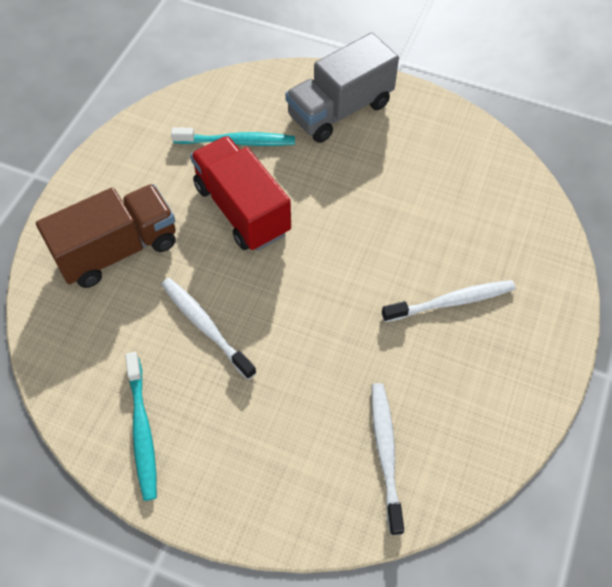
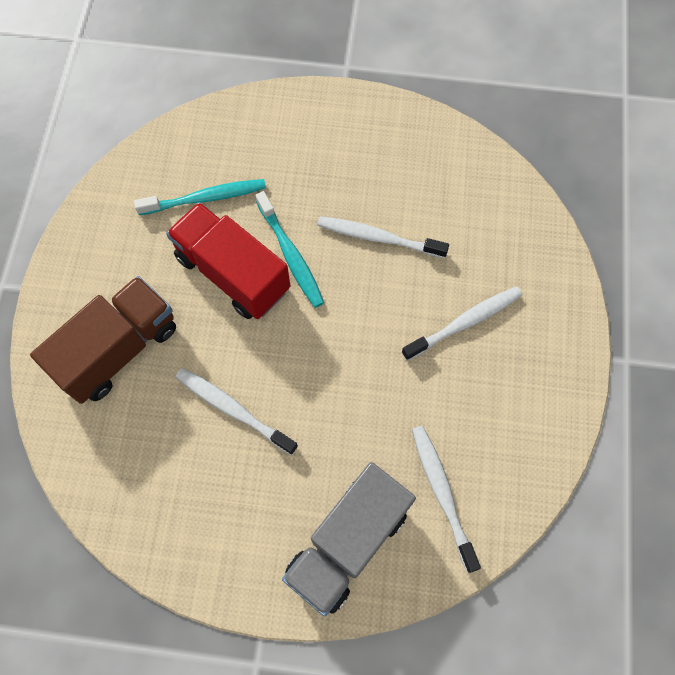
camera: 15 degrees left, 10 degrees up
turquoise toothbrush [125,352,157,501] -> turquoise toothbrush moved to [255,191,324,308]
grey truck [285,33,399,143] -> grey truck moved to [282,462,416,617]
none -> white toothbrush [317,216,449,258]

